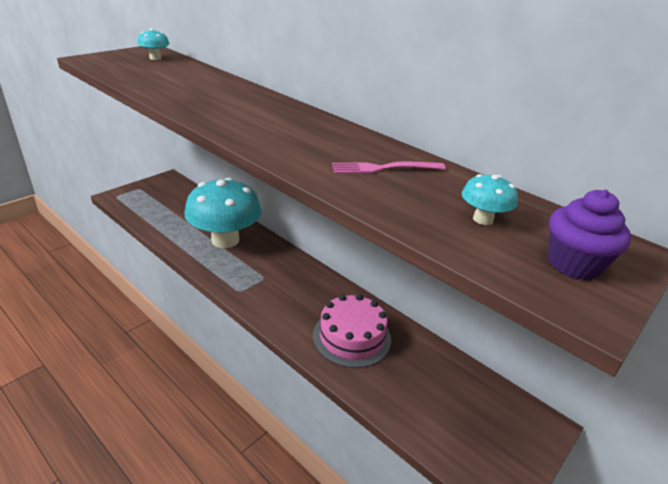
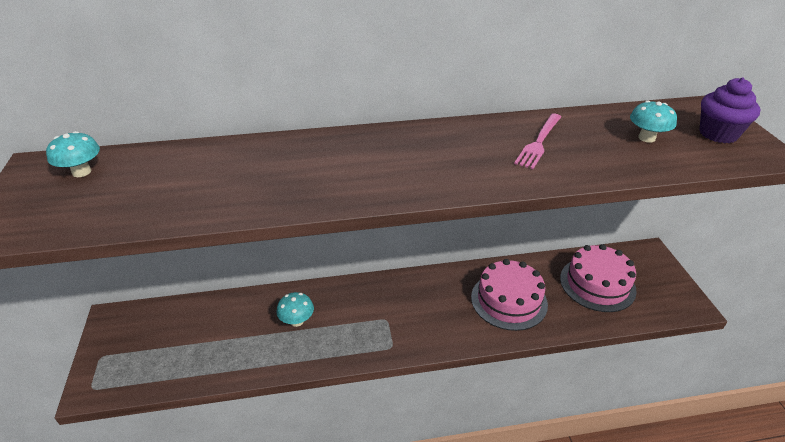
camera: 50 degrees left, 5 degrees up
turquoise mushroom [184,177,261,248] -> turquoise mushroom [276,292,314,327], size x0.40
none -> pink cake [560,244,637,312]

